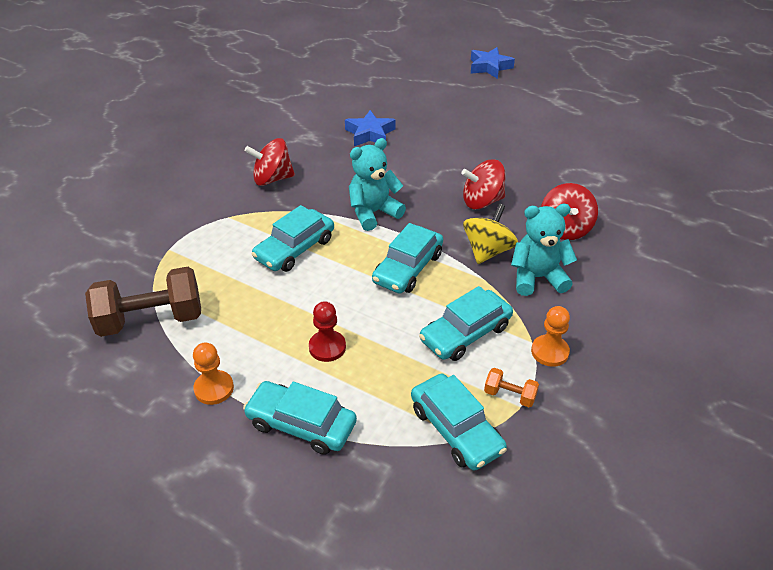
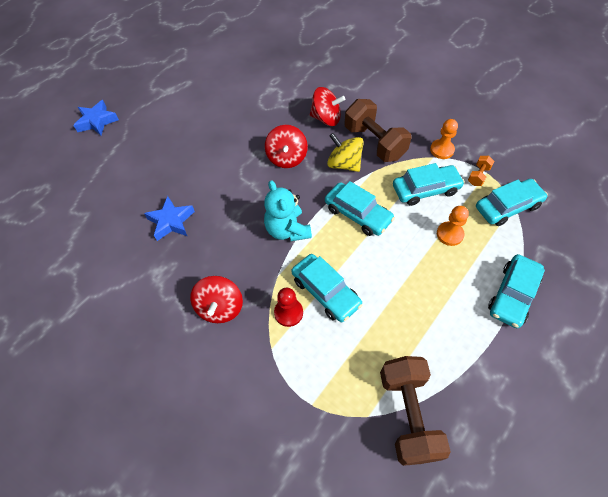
camera: 80 degrees left, 15 degrees up
orange pawn [193,343,234,405] -> orange pawn moved to [437,206,469,246]
red pawn [309,301,346,362] -> red pawn moved to [274,288,303,327]
turquoise car [419,286,513,361] -> turquoise car turned 75 degrees counterclockwise [393,163,465,206]
turquoise teddy bear [511,204,577,296] -> brown dumbbell [345,99,411,162]

